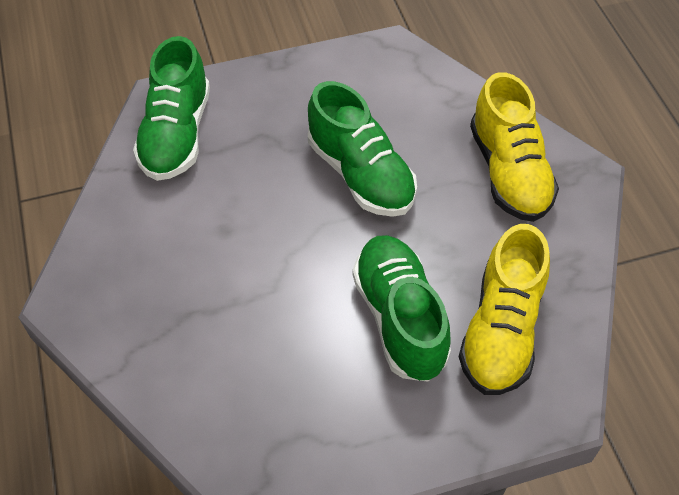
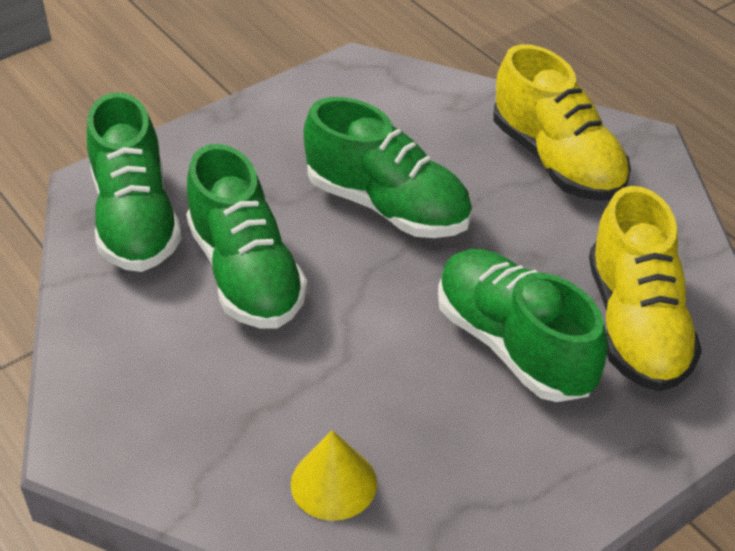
camera: 20 degrees left, 10 degrees down
none -> green shoe [186,144,308,328]
none -> yellow cone [291,430,377,521]

